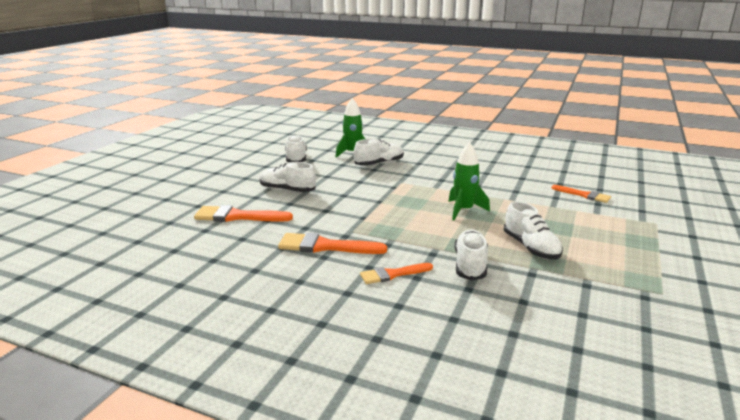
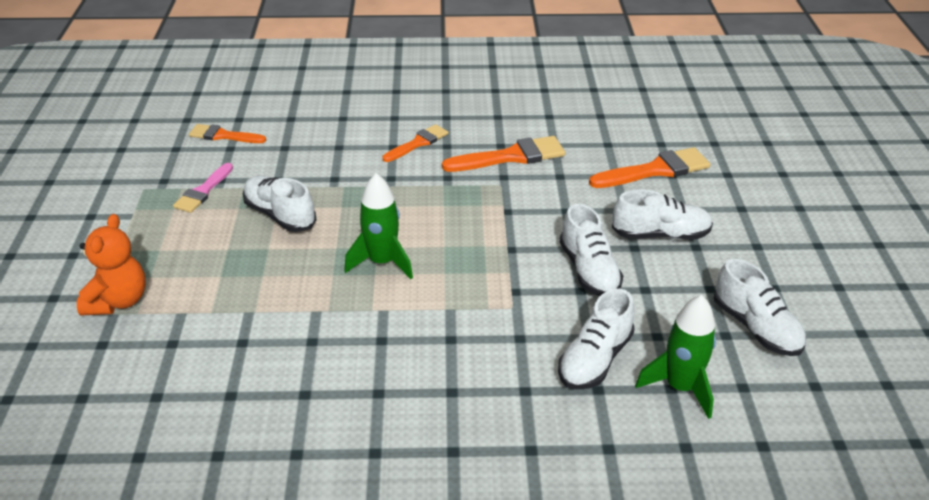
camera: 155 degrees right, 15 degrees up
white shoe [455,230,488,281] -> white shoe moved to [559,204,623,296]
orange brush [552,185,611,203] -> orange brush moved to [189,124,266,143]
none -> orange teddy bear [77,214,146,316]
none -> pink brush [173,163,233,213]

